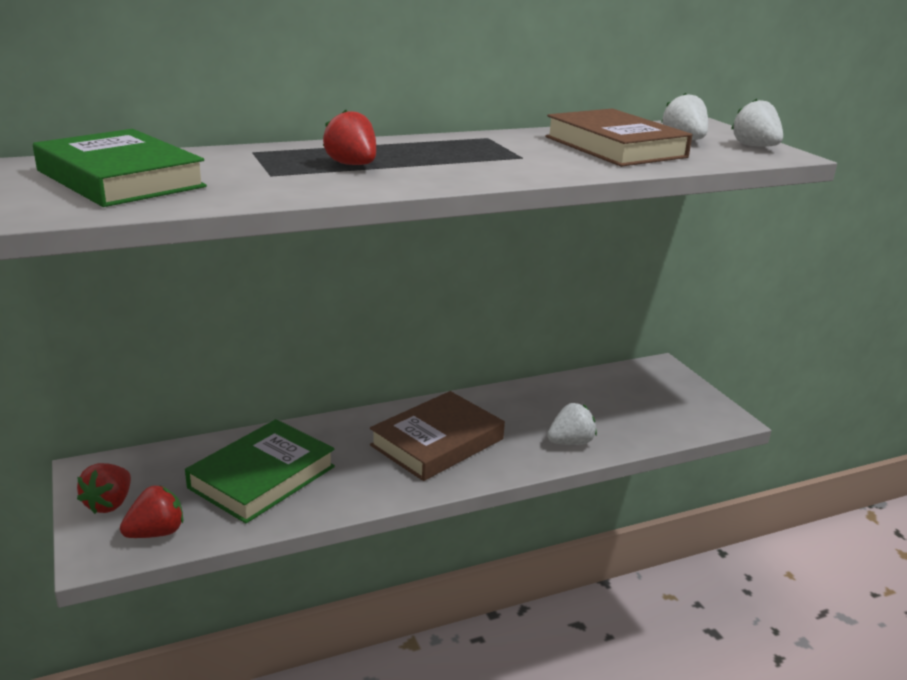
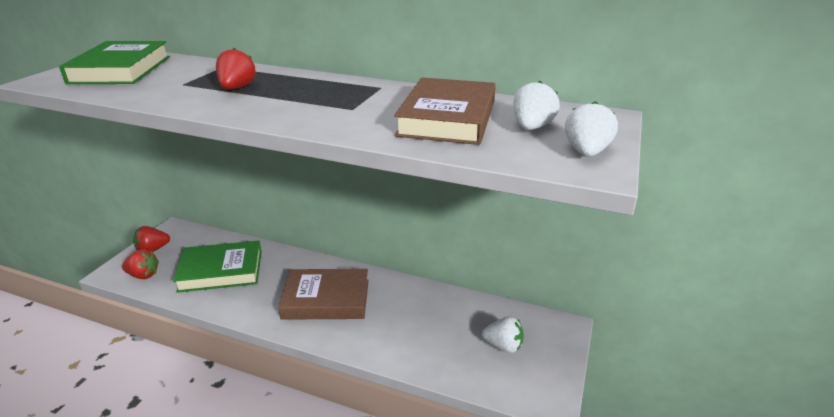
camera: 45 degrees right, 5 degrees up
white strawberry [547,403,597,445] -> white strawberry moved to [482,316,524,353]

